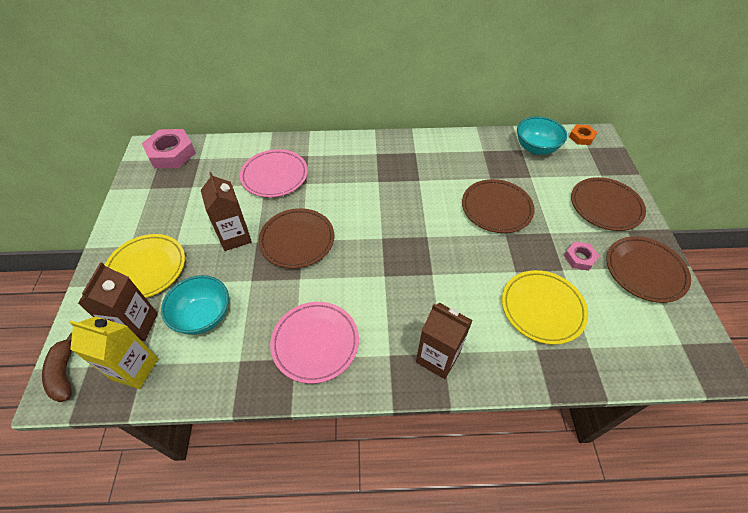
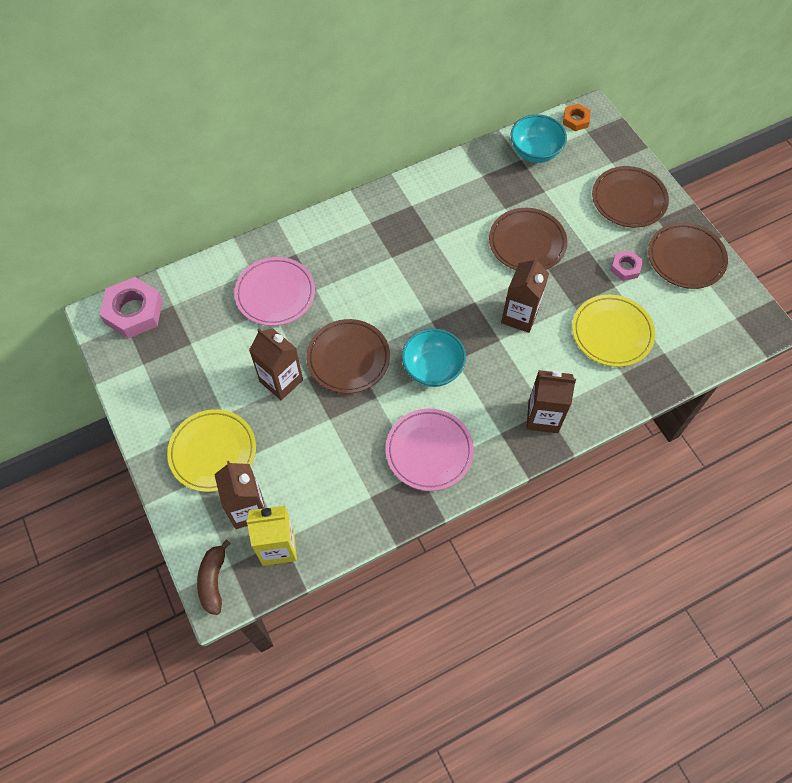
camera: 25 degrees left, 10 degrees up
brown banana [42,333,72,402] -> brown banana turned 45 degrees clockwise [197,540,231,615]
turquoise bowl [161,275,229,335] -> turquoise bowl moved to [402,328,466,387]
none -> brown carton [501,256,549,333]

